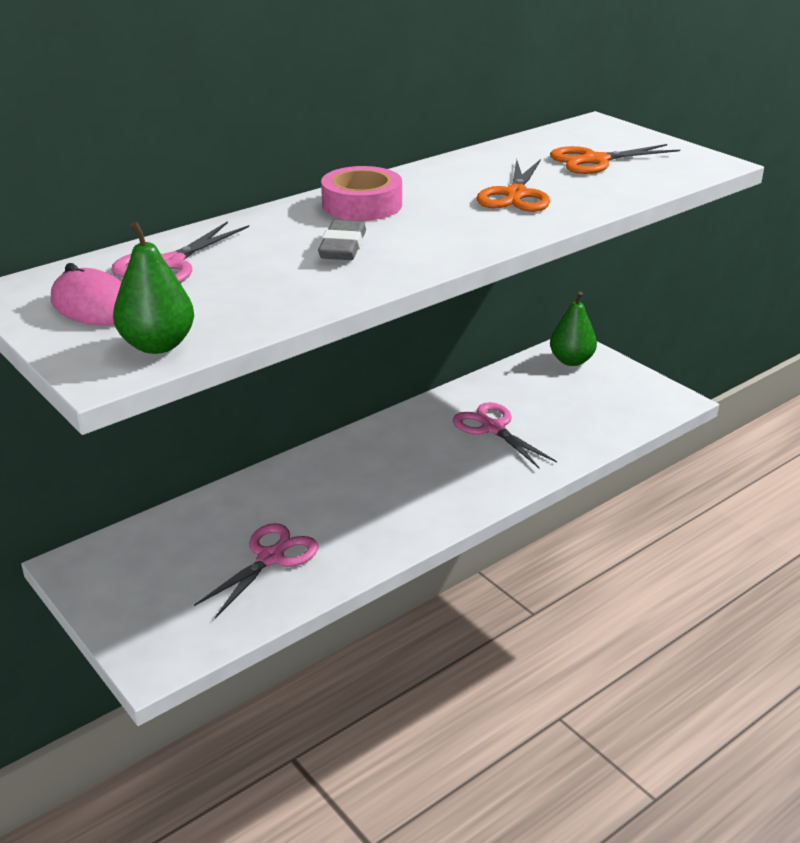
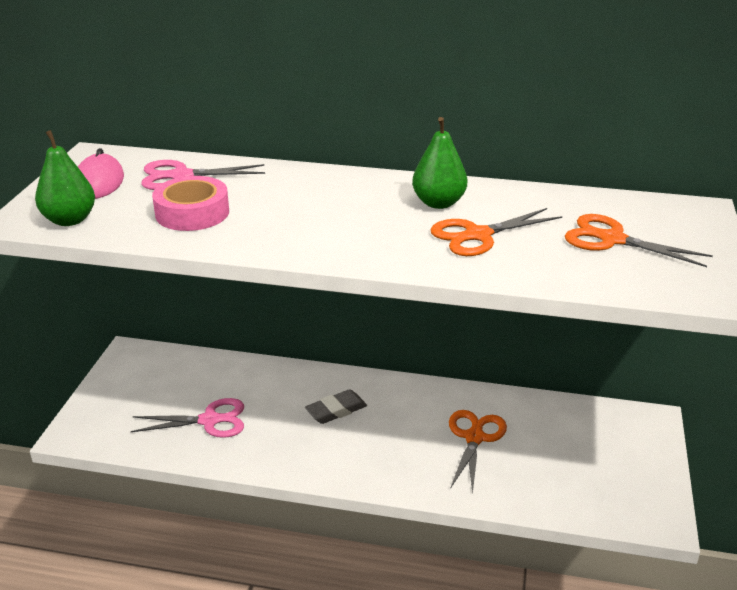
camera: 50 degrees right, 0 degrees up
grey eraser [318,220,366,260] -> grey eraser moved to [305,389,367,424]
pink tape [321,166,402,221] -> pink tape moved to [152,176,229,231]
pink scissors [453,402,557,469] -> orange scissors [449,410,507,494]
green pear [550,291,597,366] -> green pear moved to [412,117,467,209]

